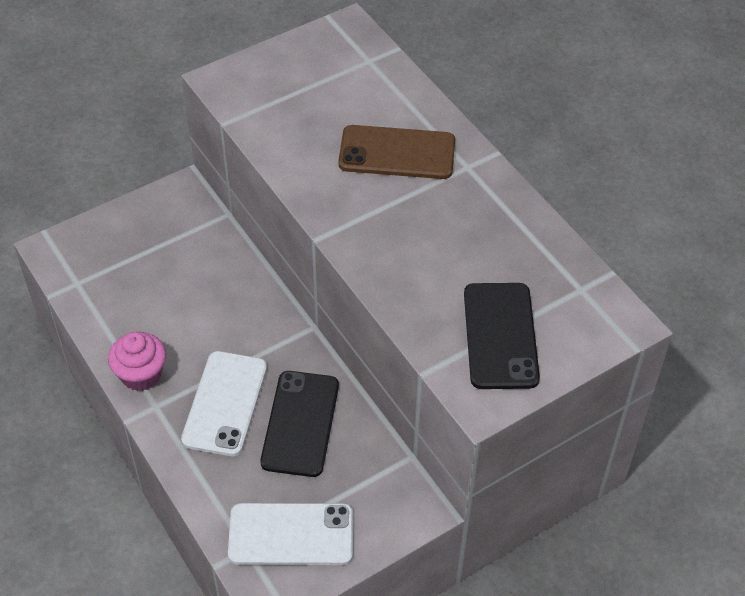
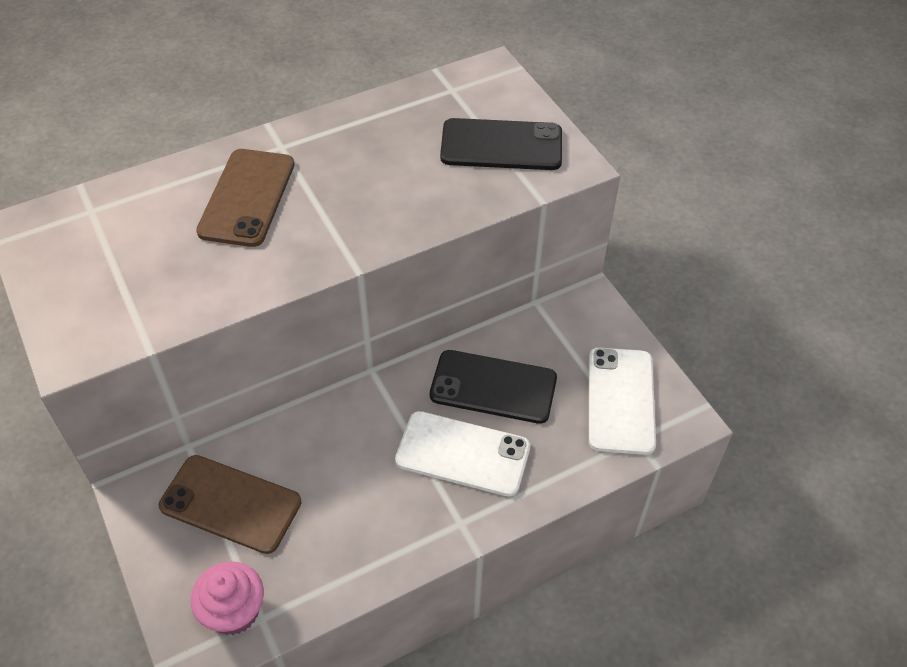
camera: 85 degrees left, 0 degrees up
pink cupcake [108,332,166,391] -> pink cupcake moved to [191,561,264,635]
none -> brown phone [159,455,302,554]

